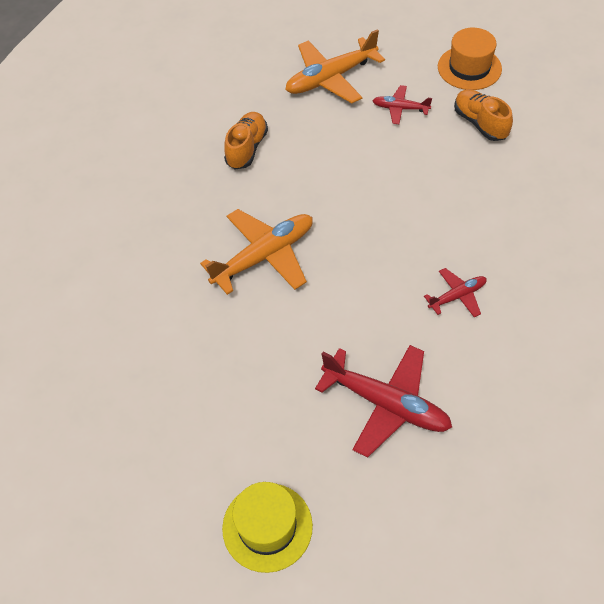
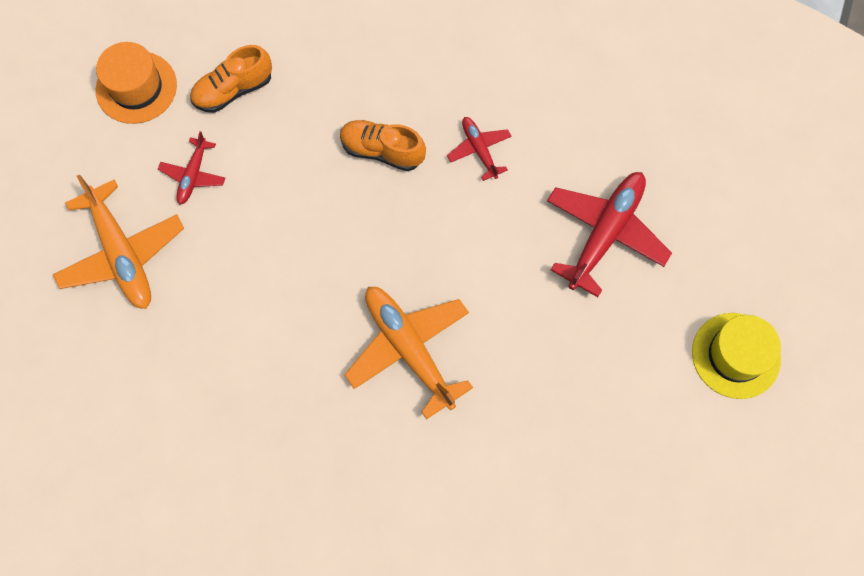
camera: 90 degrees left, 15 degrees up
orange shoe [224,112,268,169] -> orange shoe moved to [340,120,426,171]

